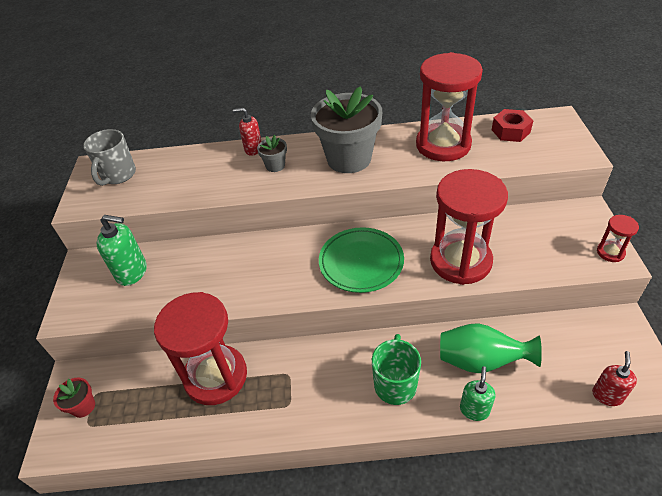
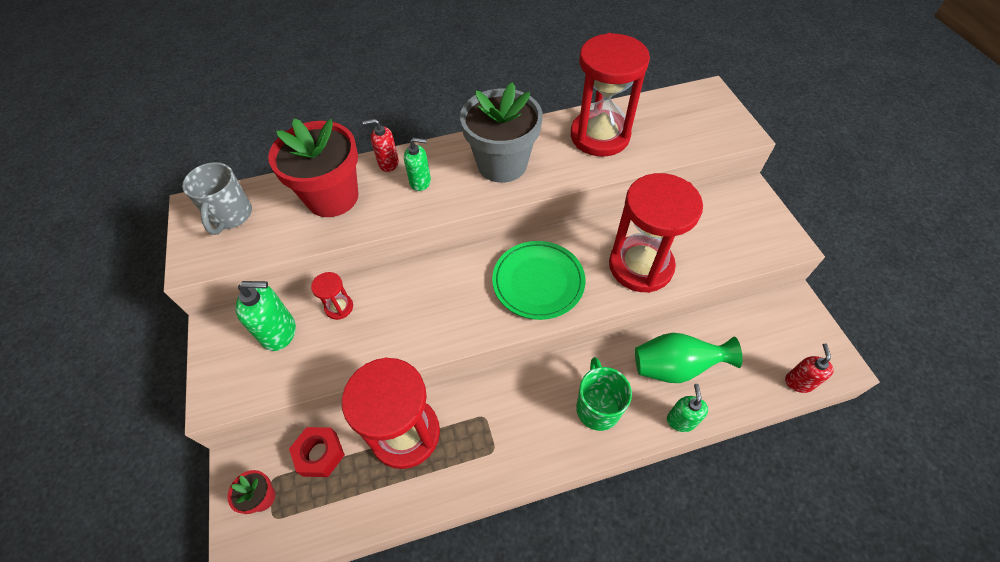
camera: 15 degrees left, 10 degrees up
grey flower pot [257,135,287,172] -> green soap dispenser [404,138,431,191]
red nut [492,109,534,142] -> red nut moved to [289,427,345,477]
red hourglass [597,215,639,262] -> red hourglass moved to [311,272,353,320]
none -> red flower pot [268,118,358,217]

